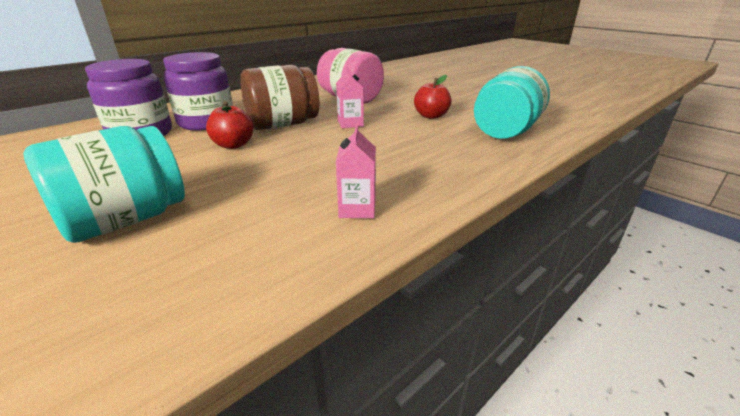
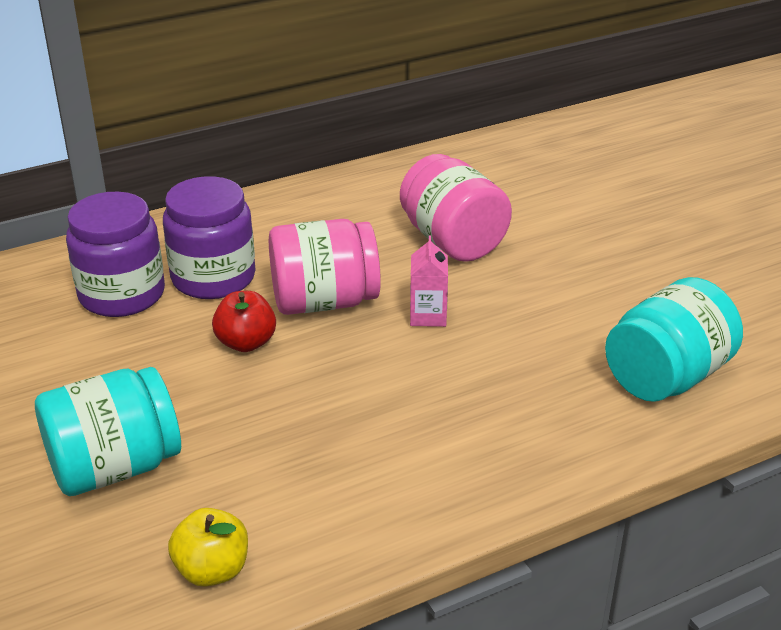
camera: 15 degrees right, 5 degrees up
brown jar [240,65,319,130] -> pink jar [269,219,381,315]
pink carton [336,124,376,218] -> none
red apple [414,75,451,119] -> none
none -> yellow apple [168,508,248,587]

